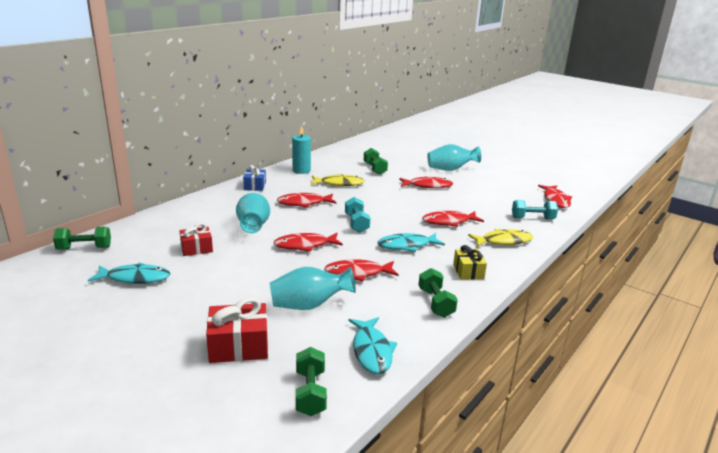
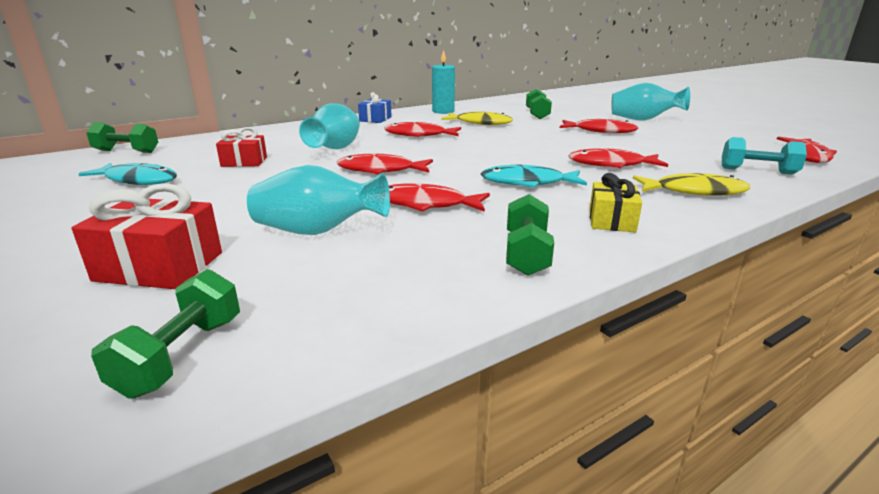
camera: 20 degrees right, 0 degrees up
turquoise dumbbell [345,197,370,233] -> none
turquoise fish [348,317,397,374] -> none

